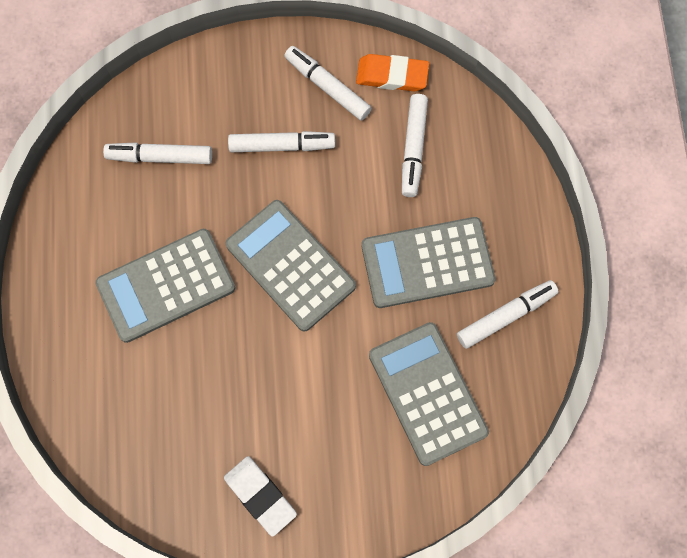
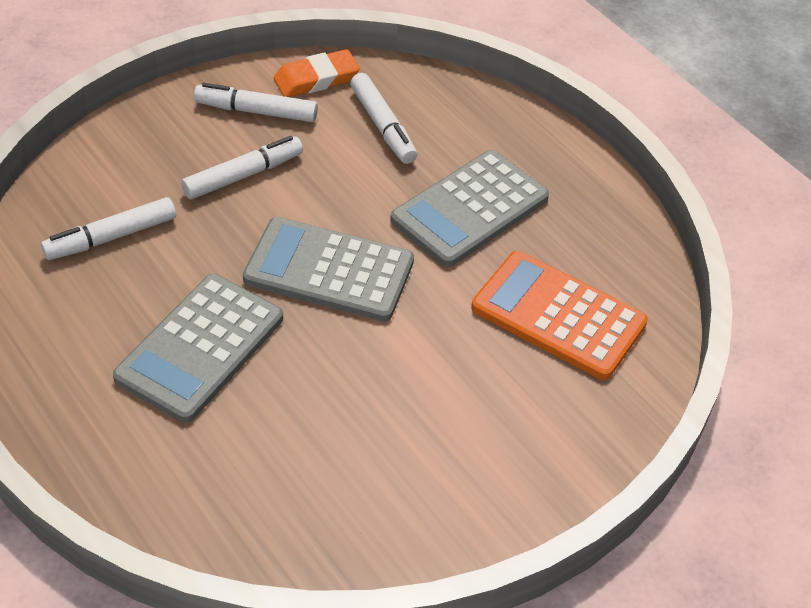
camera: 35 degrees left, 25 degrees down
white eraser [224,456,297,537] -> none
grey calculator [369,322,489,466] -> orange calculator [471,251,648,380]
white marker [457,280,559,349] -> none

